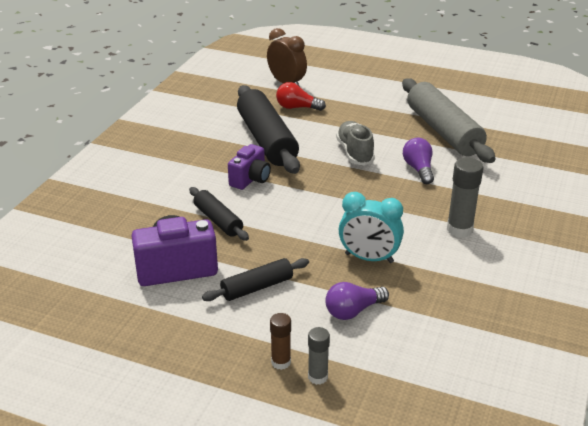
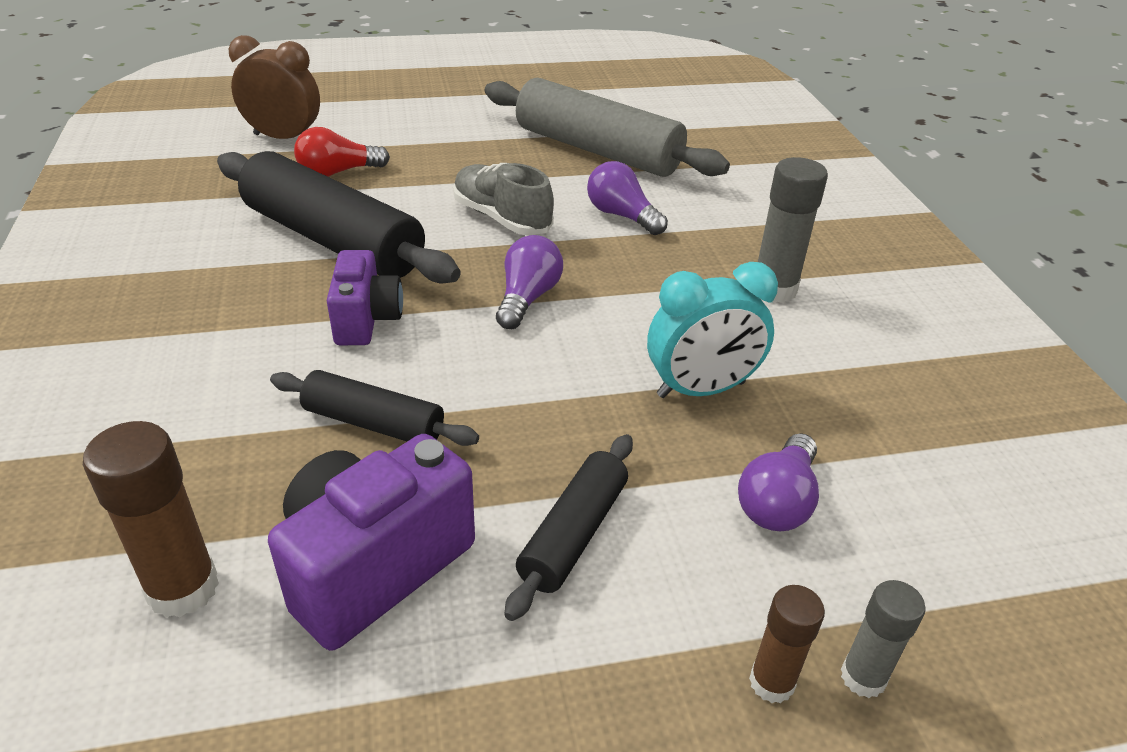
camera: 35 degrees left, 5 degrees up
none -> brown glue stick [83,421,219,617]
none -> purple light bulb [496,235,563,329]

